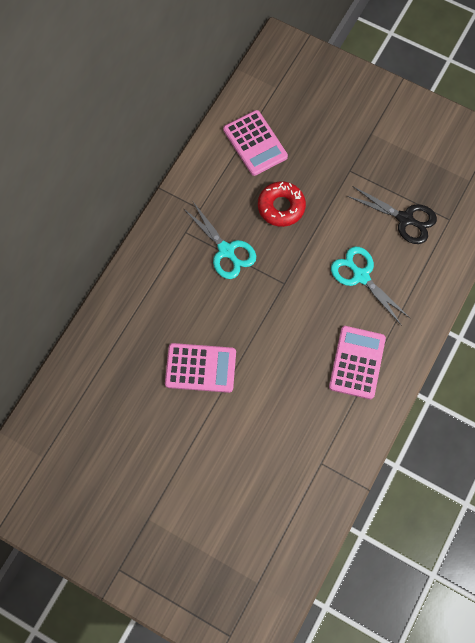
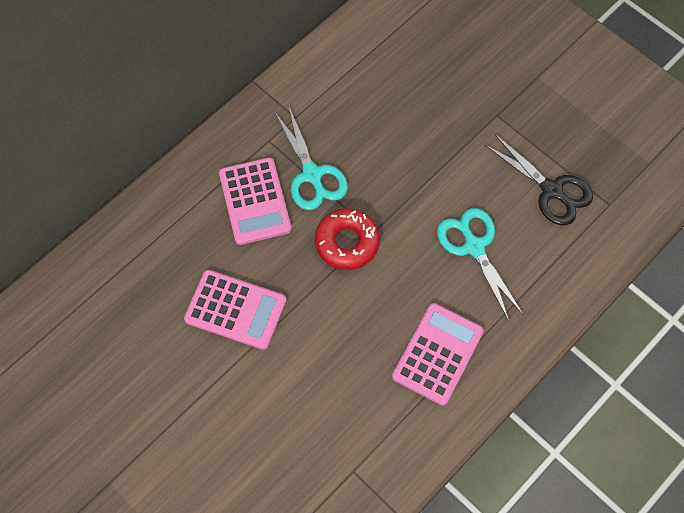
camera: 15 degrees right, 5 degrees down
pink calculator [223,110,288,176] -> pink calculator moved to [219,158,292,245]
red donut [258,181,306,227] -> red donut moved to [315,208,380,270]

